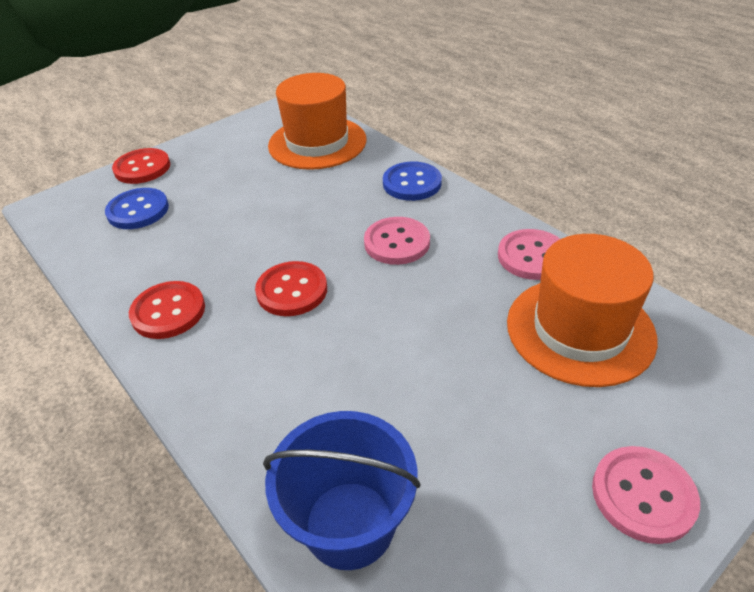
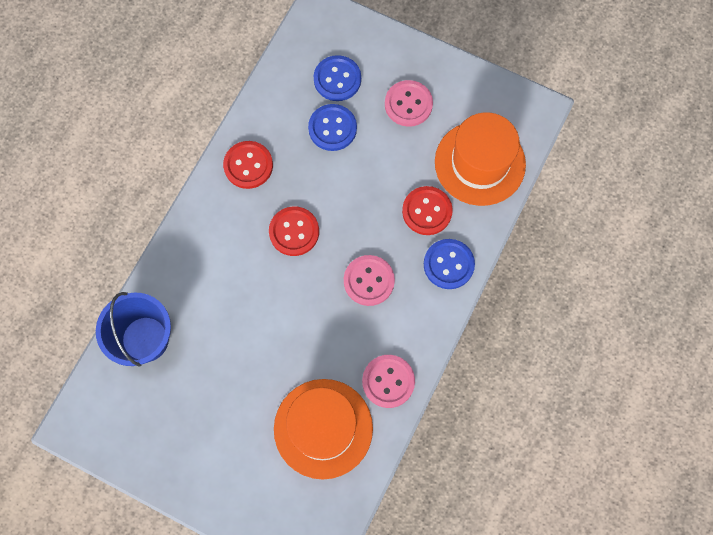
camera: 65 degrees right, 30 degrees up
red button [112,148,170,184] -> red button moved to [402,186,453,235]
pink button [592,446,700,544] -> pink button moved to [385,80,433,127]
none -> blue button [308,104,357,151]

